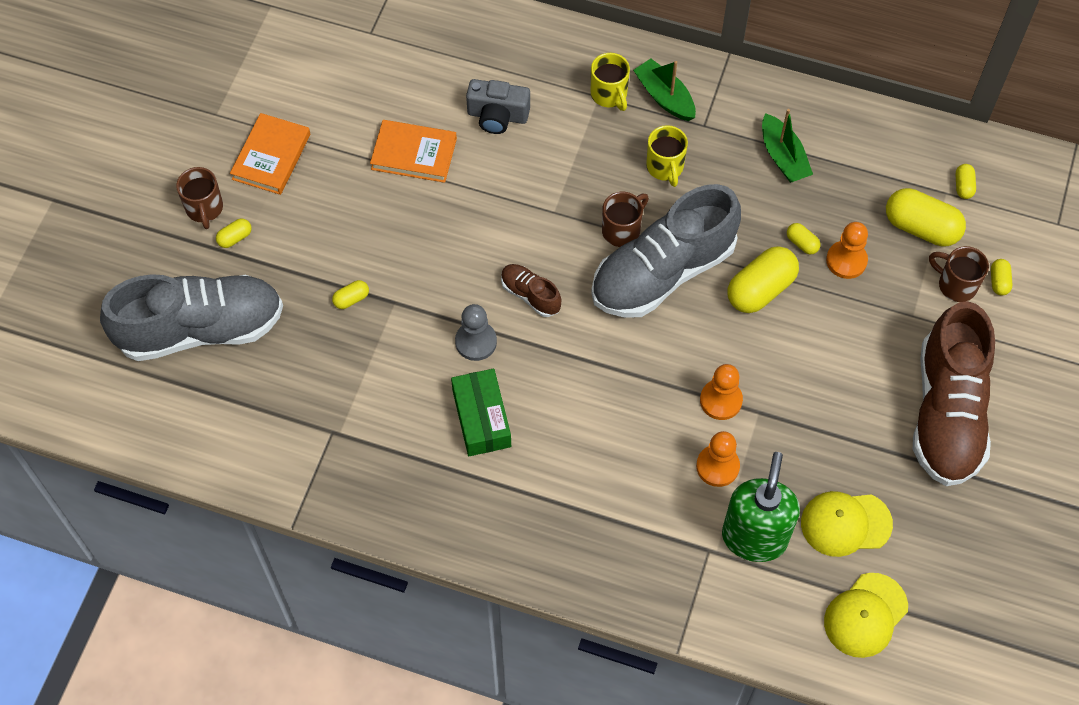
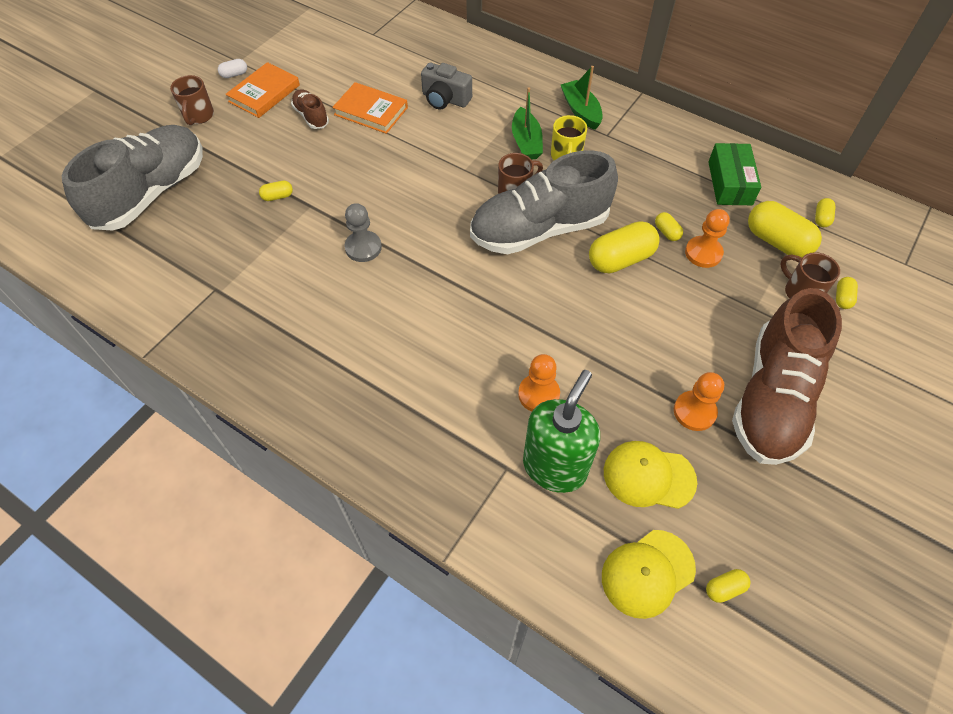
camera: 15 degrees right, 5 degrees down
grey shoe [100,274,283,361] -> grey shoe turned 60 degrees counterclockwise [62,125,203,231]
yellow capsule [216,218,252,248] -> yellow capsule moved to [706,569,751,603]
green box [451,369,511,456] -> green box moved to [708,143,761,205]
brown shoe [501,264,561,317] -> brown shoe moved to [291,89,329,129]
yellow mug [591,53,630,111] -> none
orange pawn [700,364,743,420] -> orange pawn moved to [674,372,724,431]
green boat [762,109,813,183] -> green boat moved to [512,87,543,160]
none -> white capsule [218,59,247,78]

